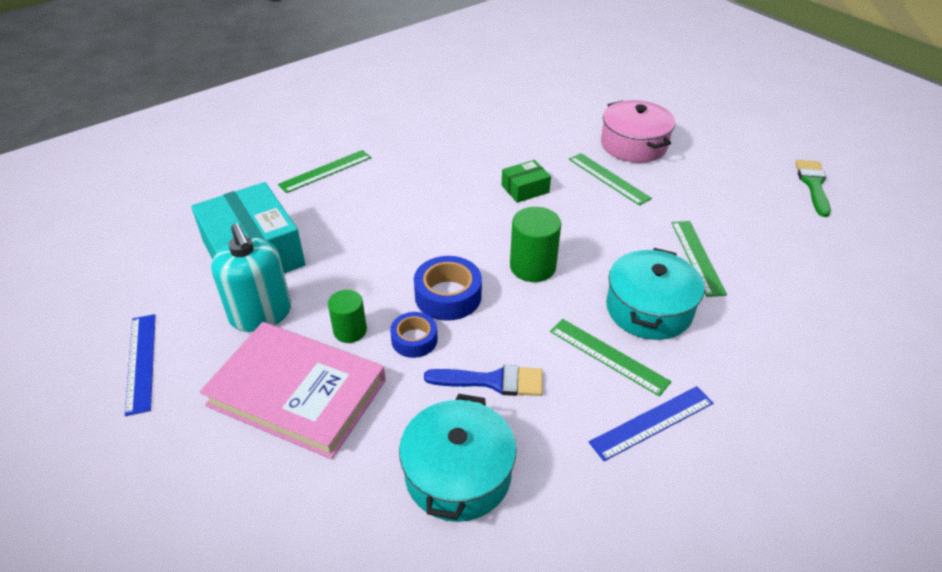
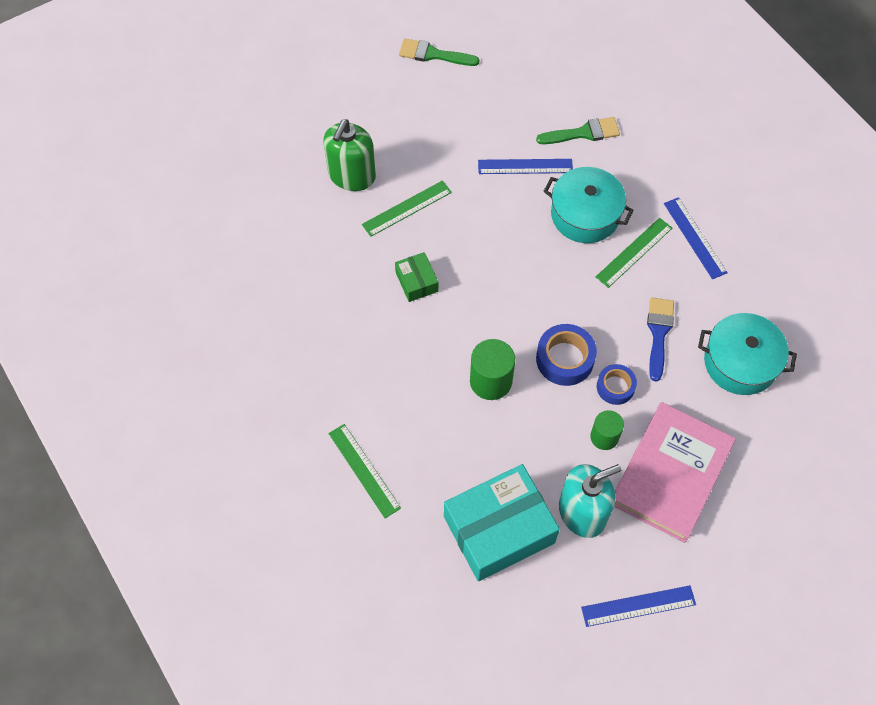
camera: 85 degrees left, 20 degrees up
green cylinder [510,207,561,282] -> green cylinder moved to [470,339,515,400]
pink pot [601,100,675,163] -> green soap dispenser [324,119,376,191]
green ruler [671,221,727,297] -> blue ruler [478,159,573,174]
none -> green brush [536,117,620,144]

